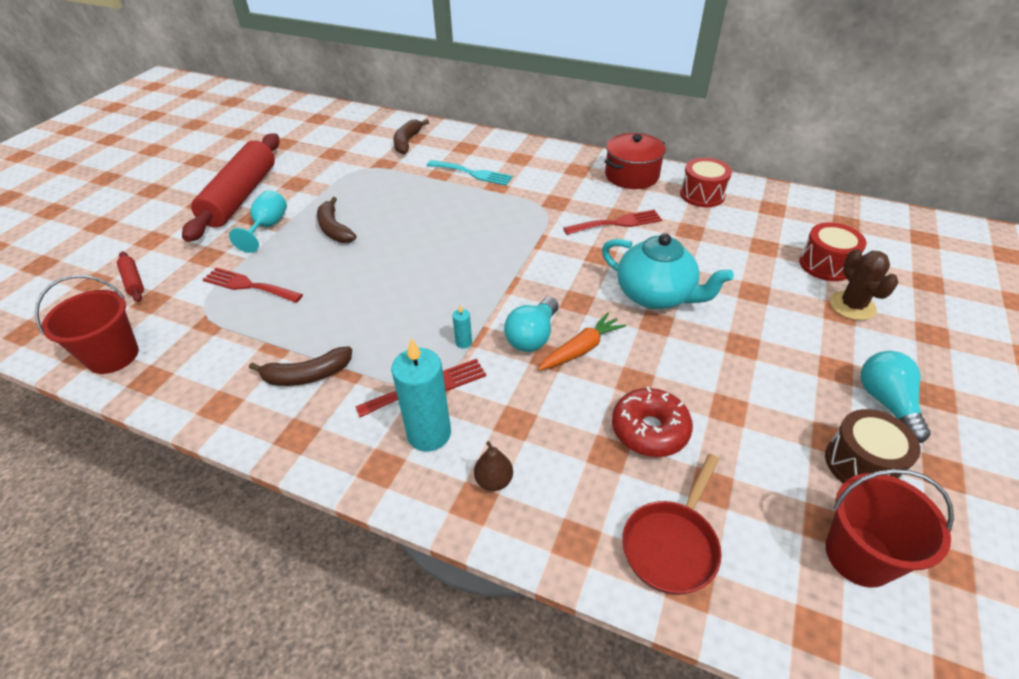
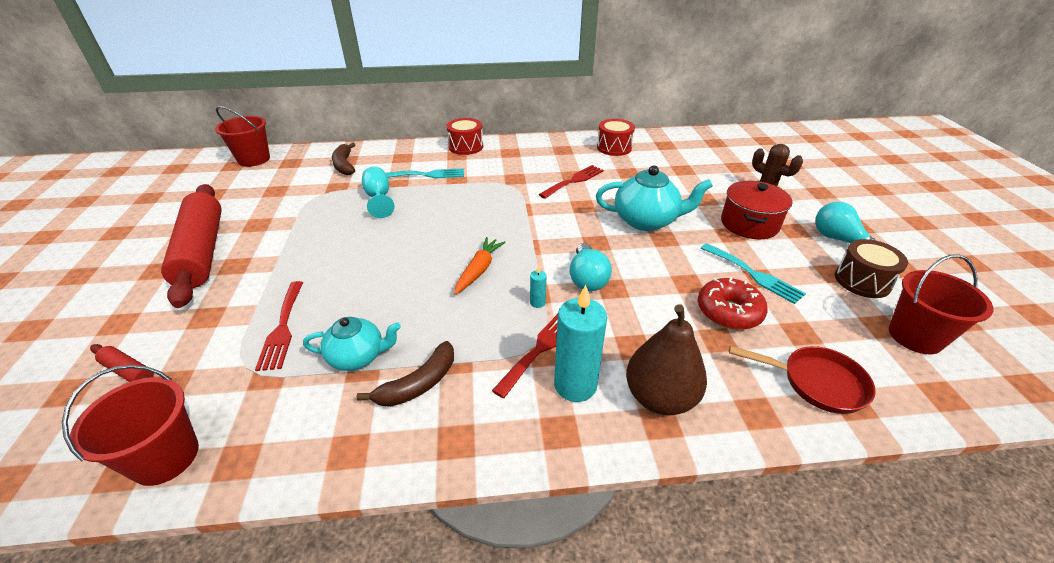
camera: 30 degrees left, 5 degrees down
red fork [202,268,303,303] -> red fork turned 90 degrees counterclockwise [255,281,303,371]
turquoise goblet [229,190,287,253] -> turquoise goblet moved to [362,166,395,218]
brown banana [317,197,356,243] -> none
brown pear [474,441,513,491] -> brown pear [626,304,707,415], size x2.08
orange carrot [538,312,626,371] -> orange carrot moved to [454,237,506,295]
red pot [604,133,666,189] -> red pot moved to [721,181,793,239]
red pan [622,454,721,595] -> red pan turned 75 degrees counterclockwise [729,345,876,414]
red drum [799,222,867,281] -> red drum moved to [446,118,483,155]
none -> red bucket [215,106,270,167]
none -> turquoise teapot [303,317,401,371]
none -> turquoise fork [701,243,806,304]

